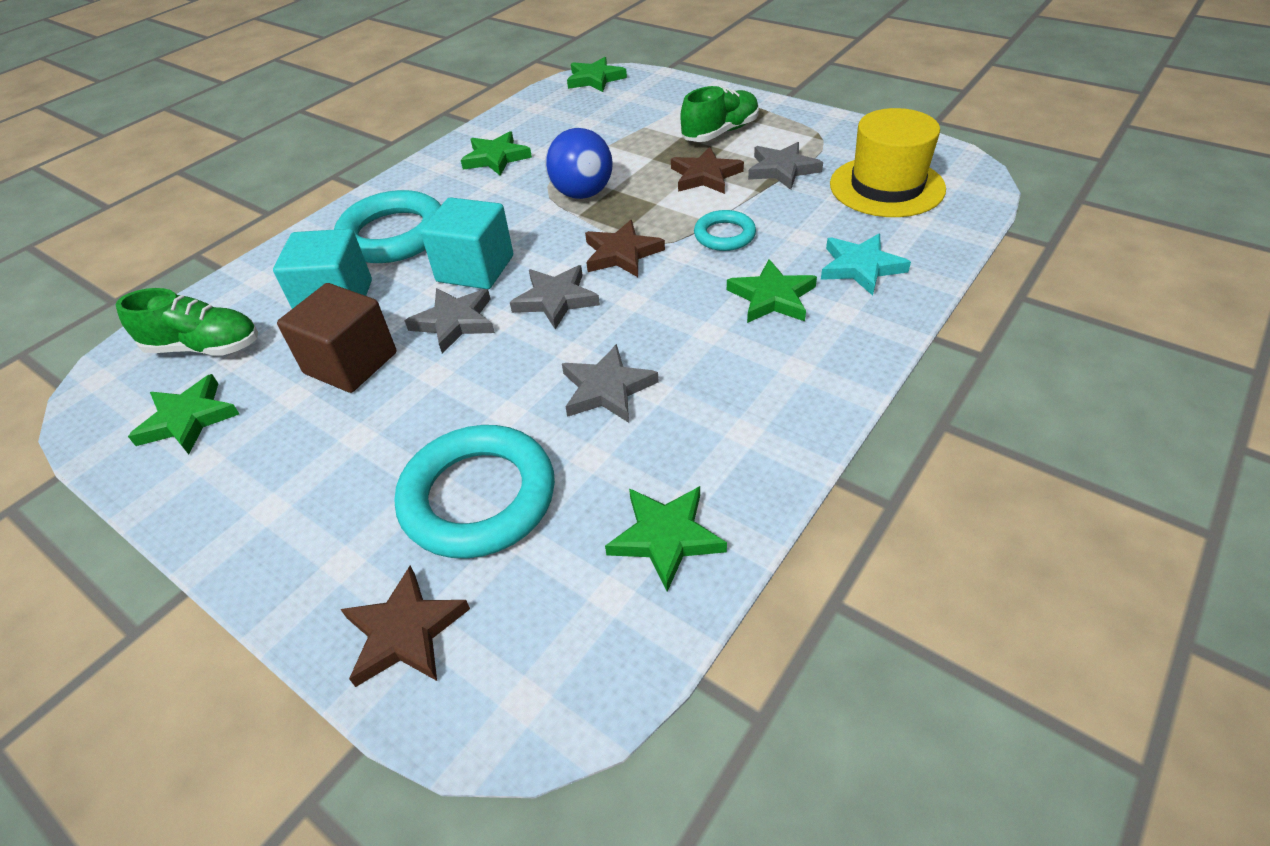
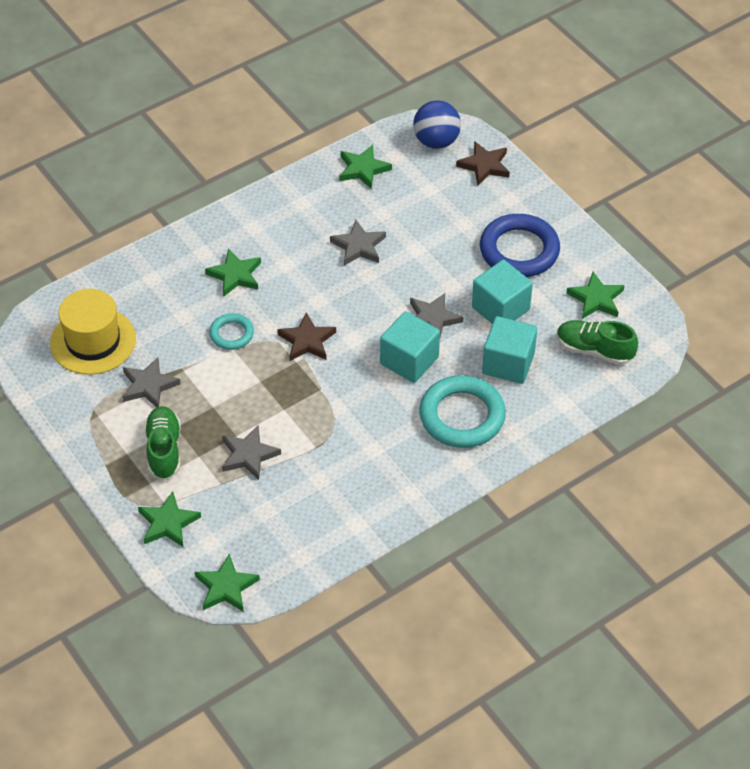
camera: 165 degrees left, 5 degrees up
brown cube [277,283,396,393] -> turquoise cube [472,260,533,324]
turquoise ring [395,425,555,559] -> none
green star [461,131,532,176] -> green star moved to [138,491,201,547]
grey star [510,265,600,330] -> grey star moved to [222,425,281,480]
blue ball [545,128,613,199] -> blue ball moved to [413,100,461,149]
brown star [671,147,744,194] -> none
green shoe [680,86,759,142] -> green shoe turned 105 degrees clockwise [144,406,181,480]
turquoise star [821,234,911,296] -> none
none -> blue ring [480,214,560,277]

